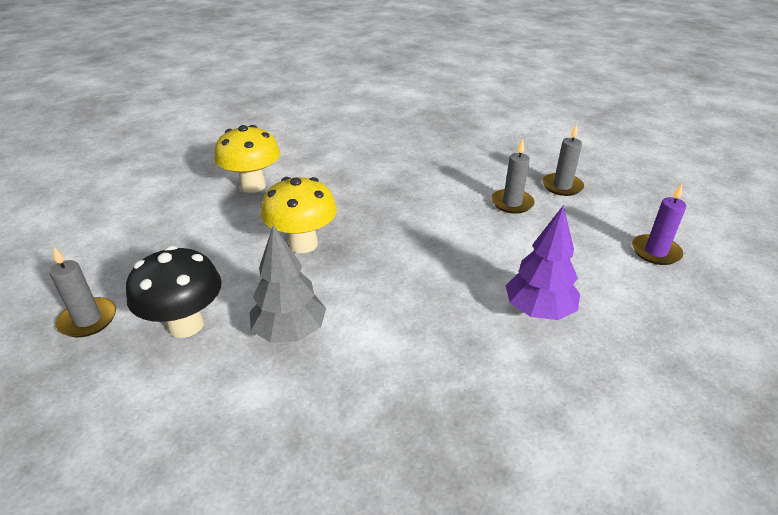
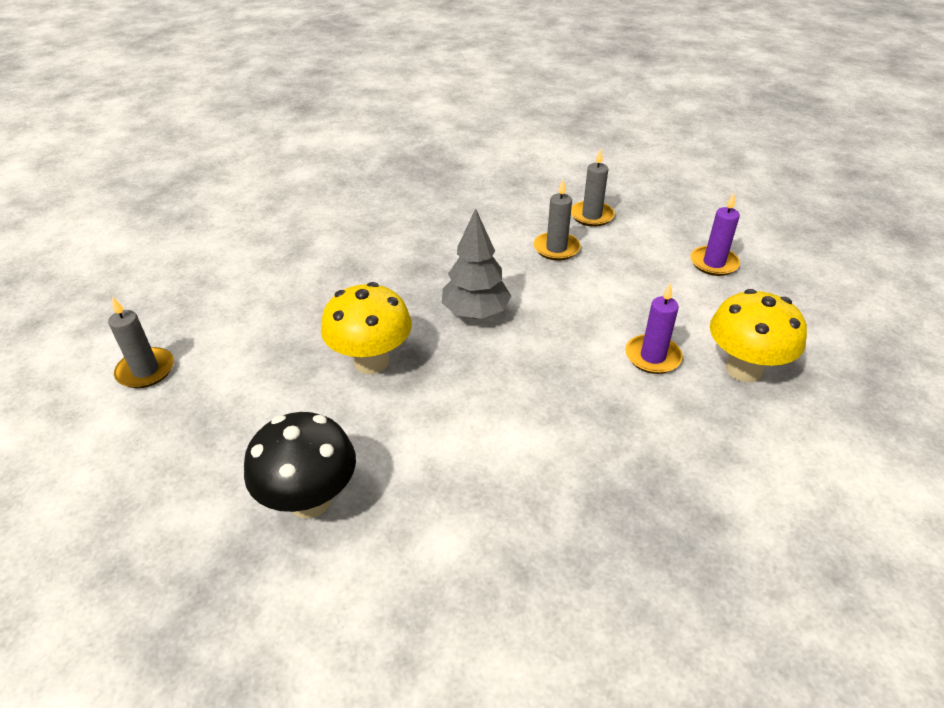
camera: 25 degrees left, 5 degrees up
grey candle [50,247,116,337] -> grey candle moved to [108,297,174,388]
yellow mushroom [214,125,280,193] -> yellow mushroom moved to [710,289,807,382]
grey tree [250,225,326,343] -> grey tree moved to [442,208,511,319]
purple tree [506,205,580,320] -> purple candle [625,283,683,374]

